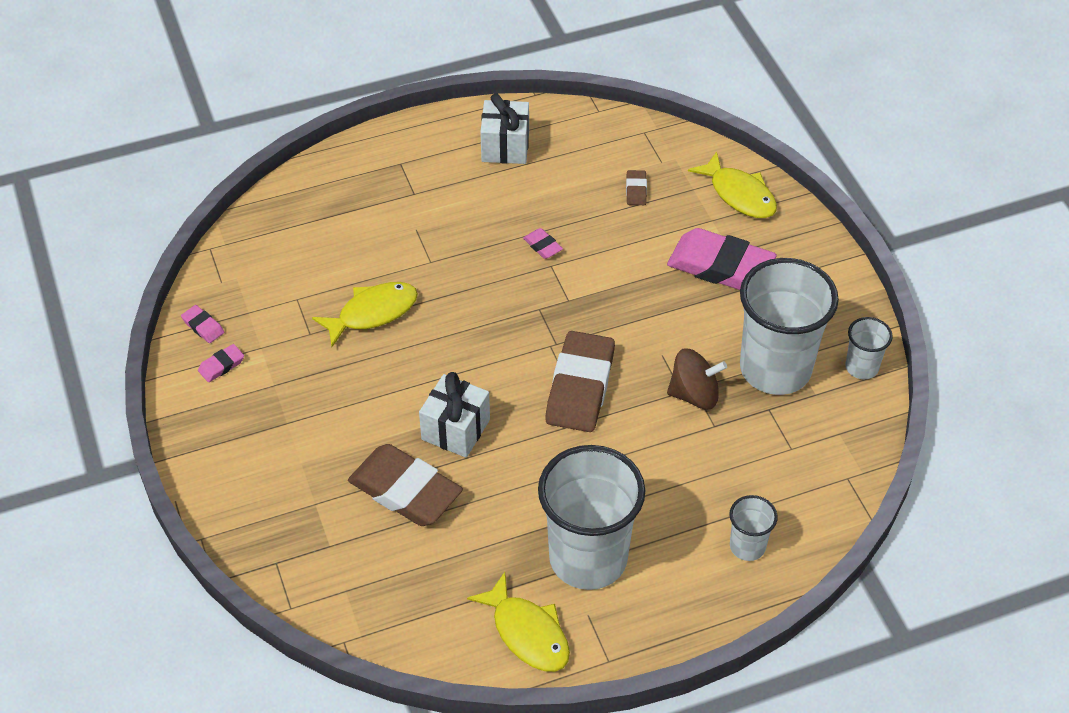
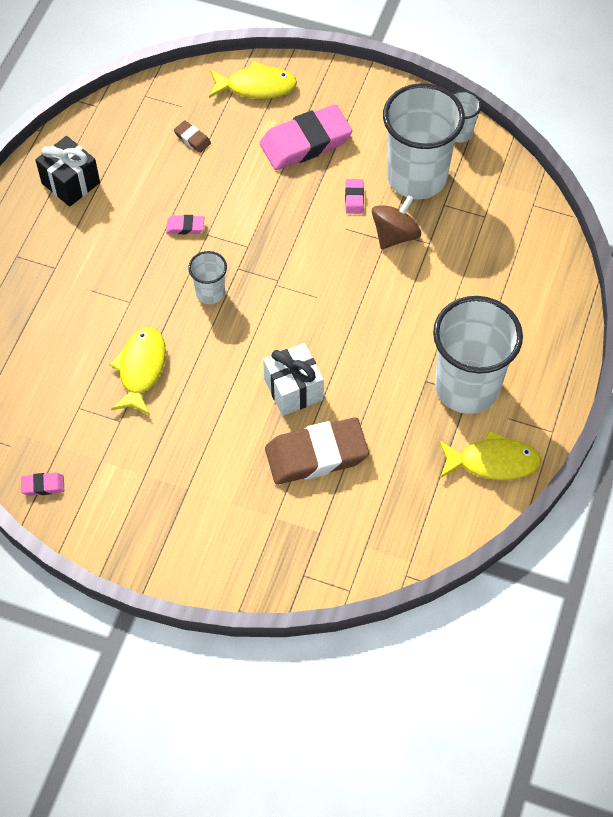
camera: 50 degrees left, 10 degrees up
pink eraser [198,344,244,382] -> pink eraser moved to [345,179,364,214]
white gift [480,93,529,164] -> black gift [35,136,100,207]
brown eraser [545,331,615,432] -> none
white cup [729,495,778,561] -> white cup moved to [188,251,227,304]

